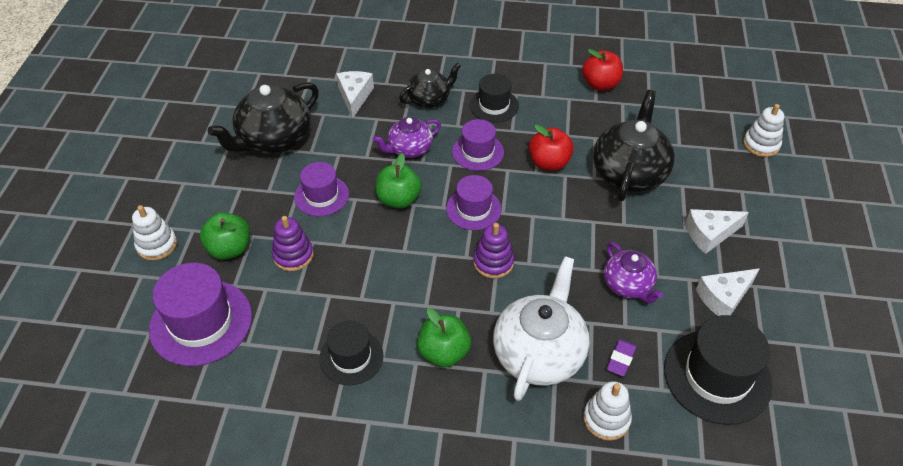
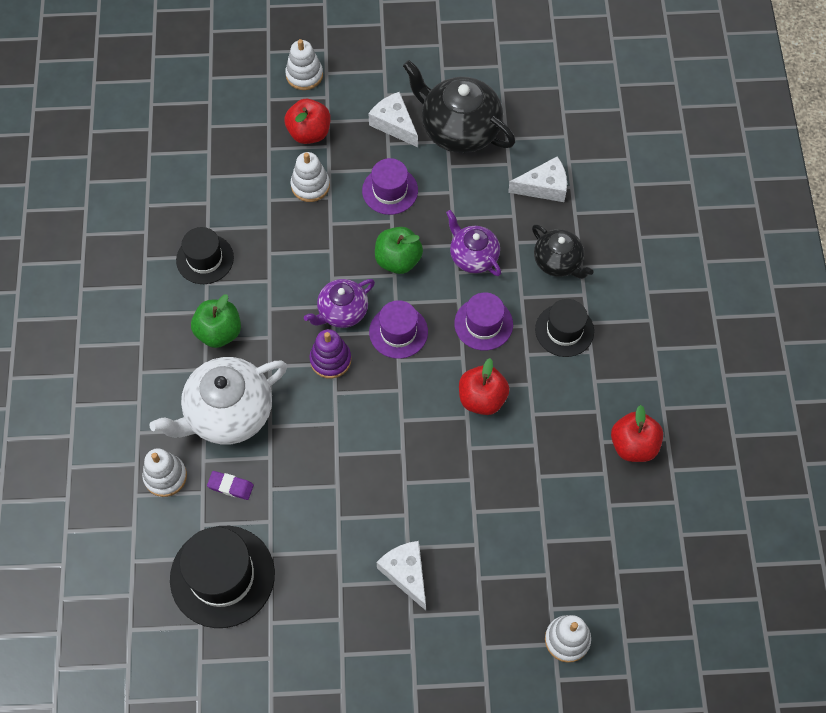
camera: 80 degrees right, 15 degrees up
purple hat [149,263,252,366] -> none
green apple [200,212,250,260] -> red apple [284,99,330,144]
purple stacking toy [272,216,314,271] -> white stacking toy [291,152,330,202]
white teapot [493,256,589,401] -> white teapot turned 135 degrees clockwise [149,357,287,445]
black teapot [593,90,675,201] -> none
purple teapot [604,242,663,304] -> purple teapot moved to [304,279,375,328]
white cheese [696,268,760,316] -> white cheese moved to [368,92,418,147]

